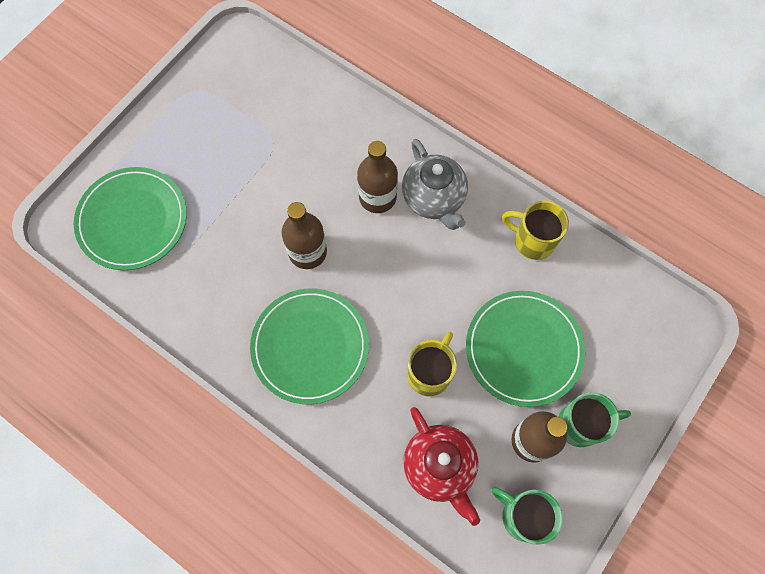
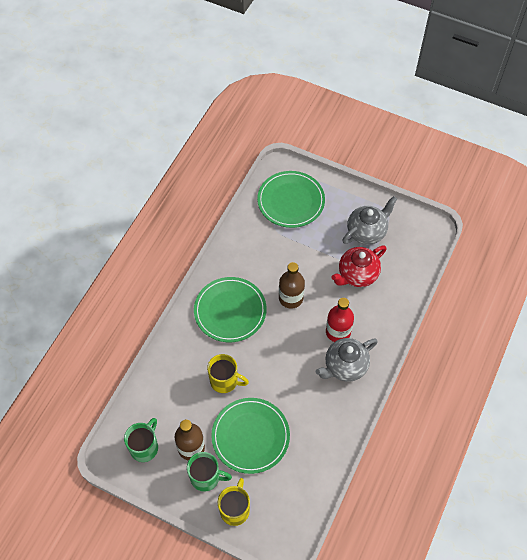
camera: 80 degrees right, 10 degrees down
brown bottle [357,141,398,213] -> red bottle [326,298,354,342]
red teapot [403,407,480,526] -> red teapot moved to [331,246,387,287]
yellow mug [502,200,569,260] -> yellow mug moved to [218,478,250,526]
green mug [558,392,631,447] -> green mug turned 60 degrees counterclockwise [187,452,232,492]
none -> grey teapot [342,196,397,245]

